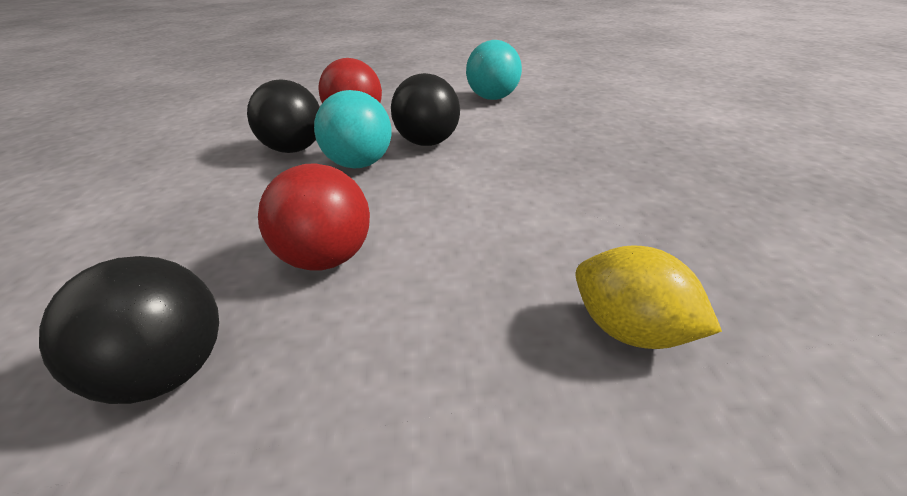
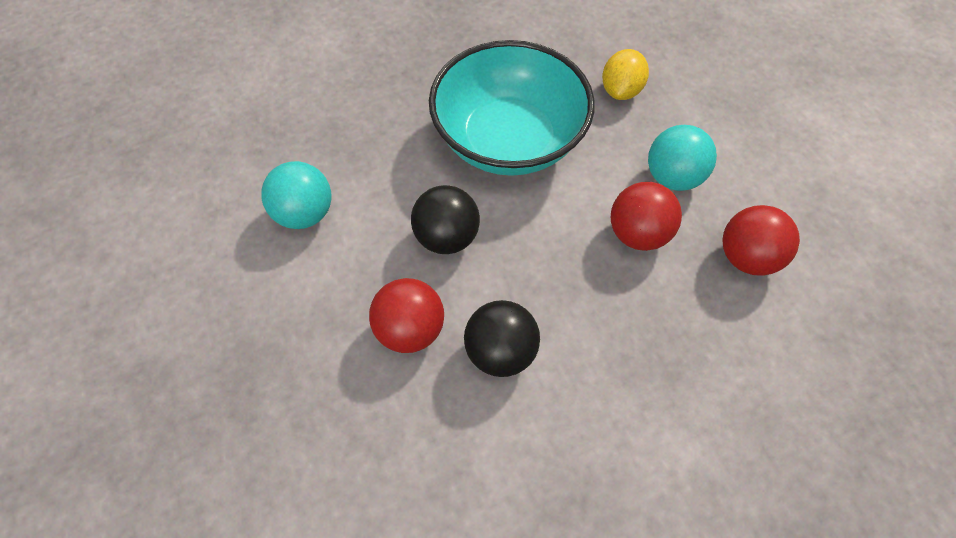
camera: 110 degrees left, 25 degrees up
black ball [39,256,219,404] -> red ball [722,205,800,275]
turquoise ball [314,90,392,169] -> turquoise ball moved to [648,125,717,191]
none -> turquoise bowl [429,40,595,176]

